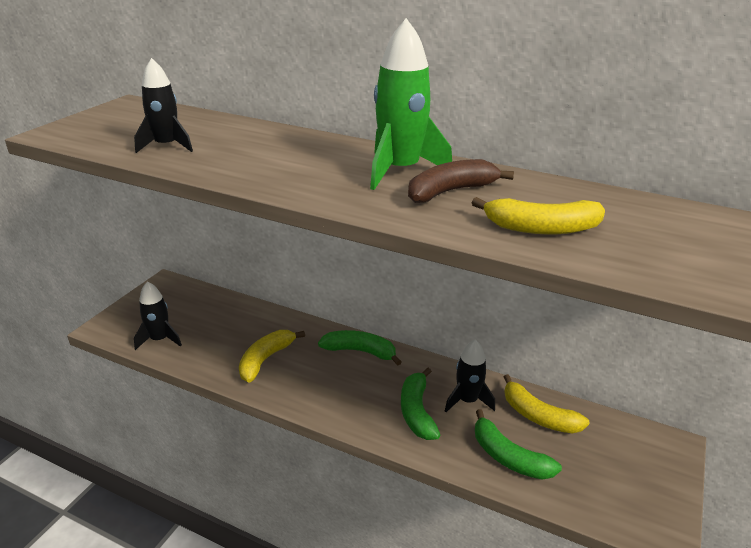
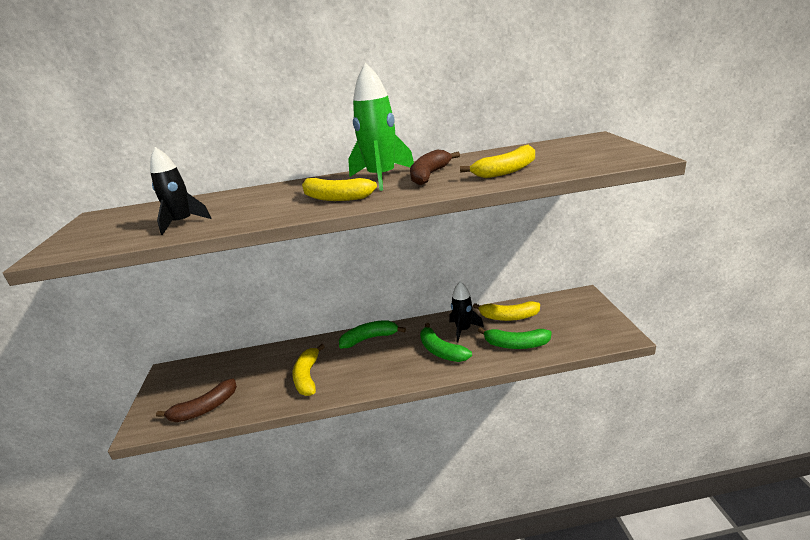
camera: 30 degrees left, 5 degrees down
black rocket [134,281,182,350] -> brown banana [156,379,237,422]
none -> yellow banana [302,178,377,201]

